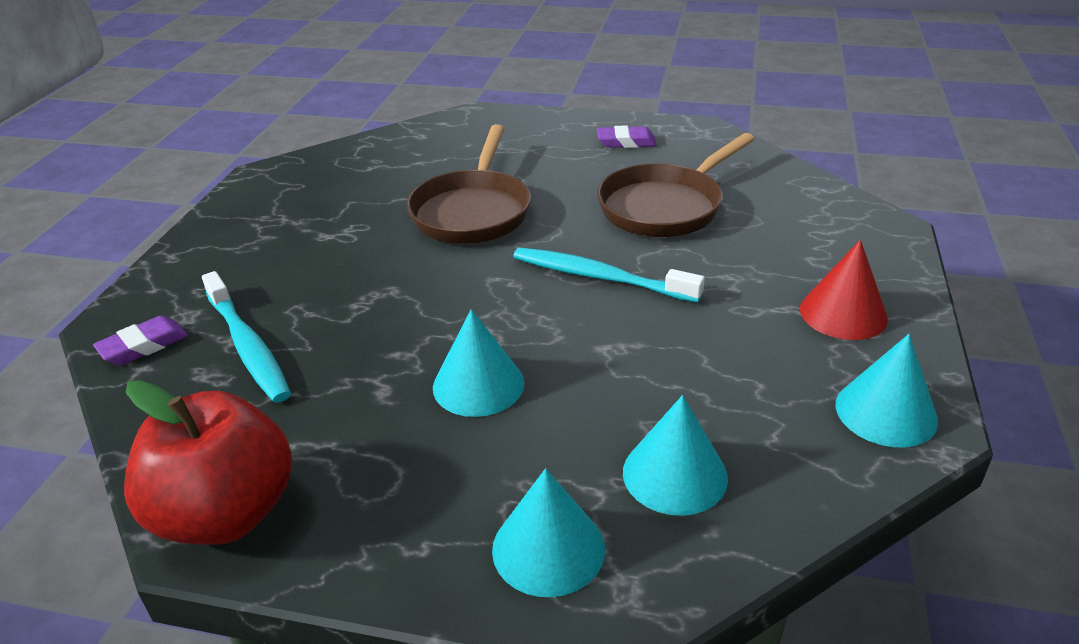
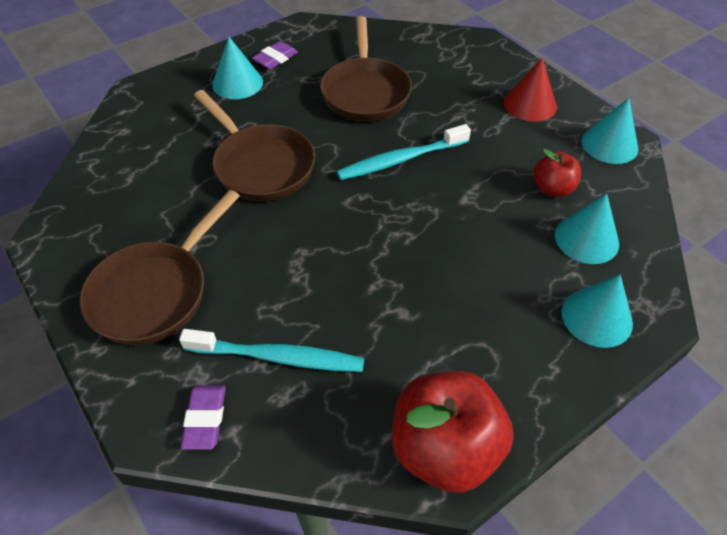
camera: 50 degrees left, 15 degrees up
turquoise cone [433,309,525,417] -> turquoise cone moved to [212,37,263,99]
none -> brown pan [79,190,240,345]
none -> red apple [534,149,581,197]

